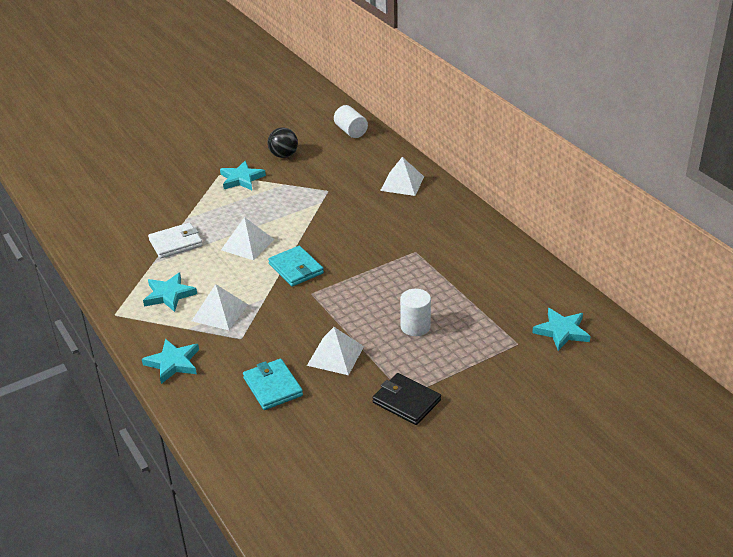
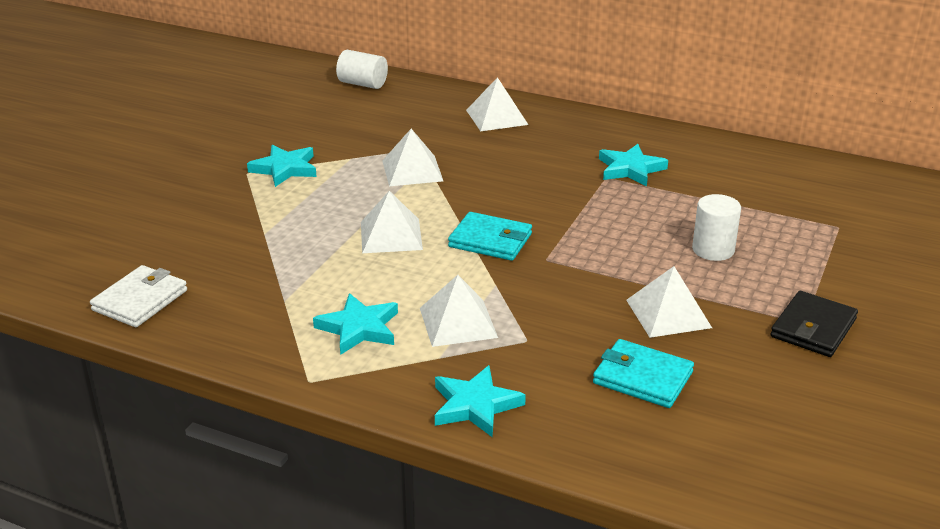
camera: 35 degrees left, 5 degrees down
white wallet [148,222,203,258] -> white wallet moved to [90,265,187,327]
black ball [268,128,298,158] -> none
black wallet [372,373,441,425] -> black wallet turned 60 degrees counterclockwise [770,291,858,357]
turquoise star [532,308,590,351] -> turquoise star moved to [599,144,668,186]
none -> white pyramid [382,129,443,186]

